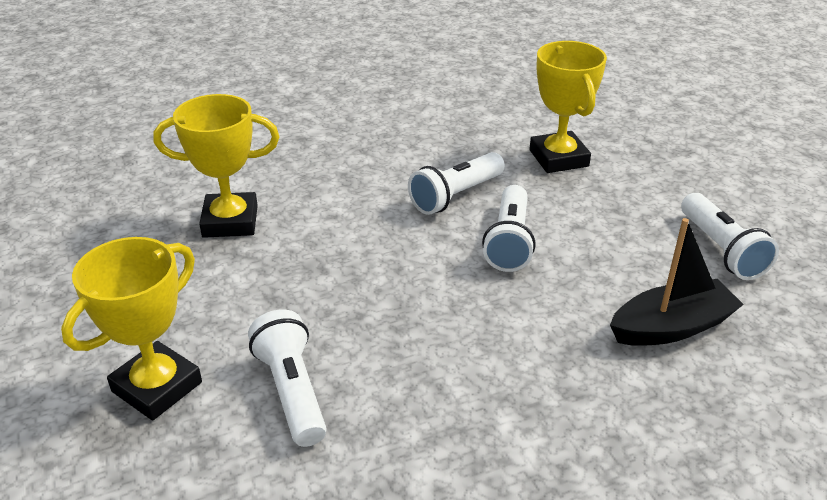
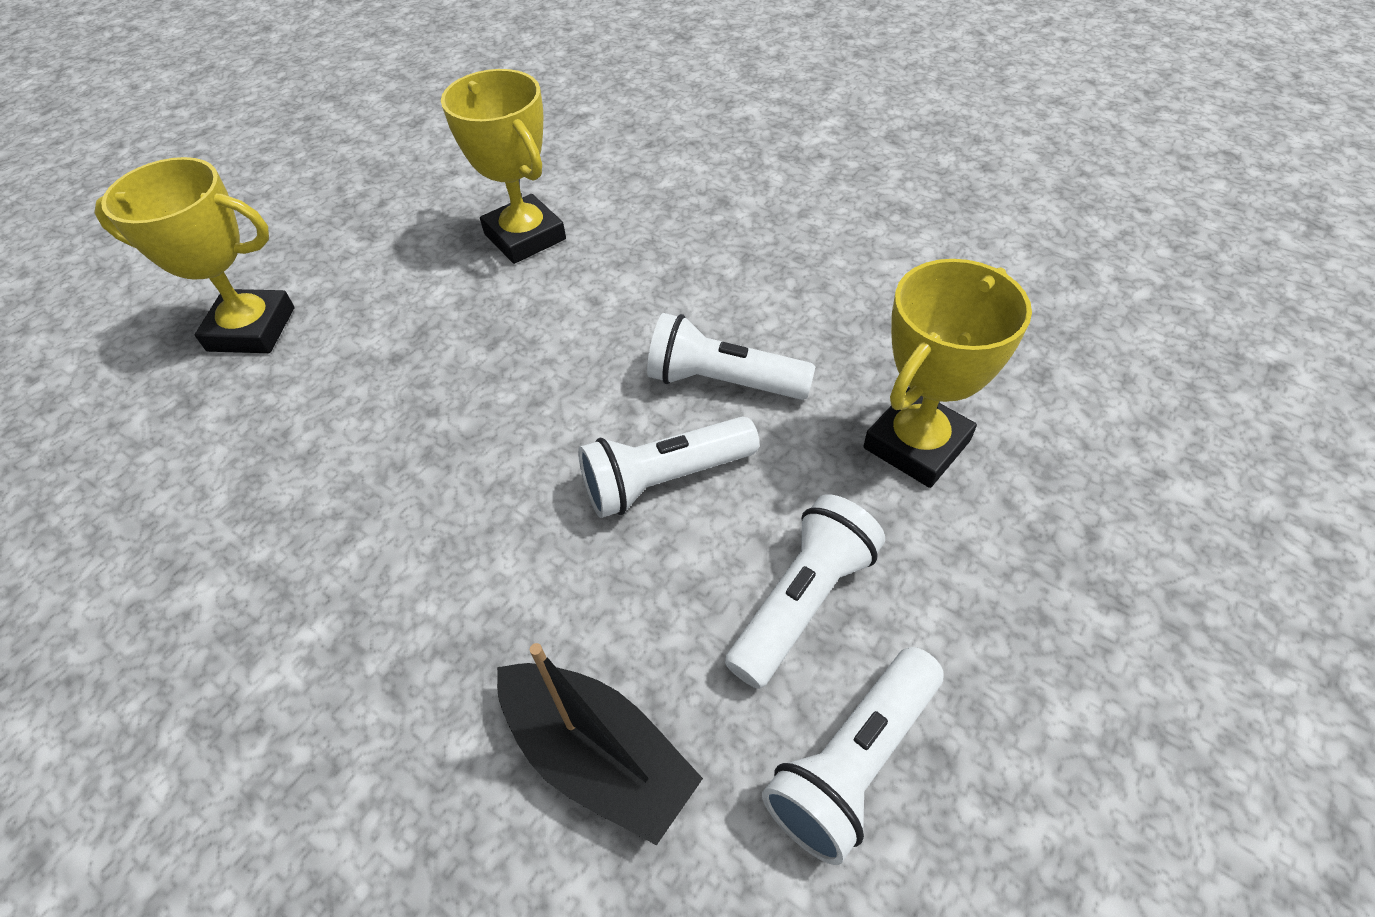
camera: 60 degrees right, 15 degrees up
white flashlight [248,310,326,447] -> white flashlight moved to [725,494,885,689]

